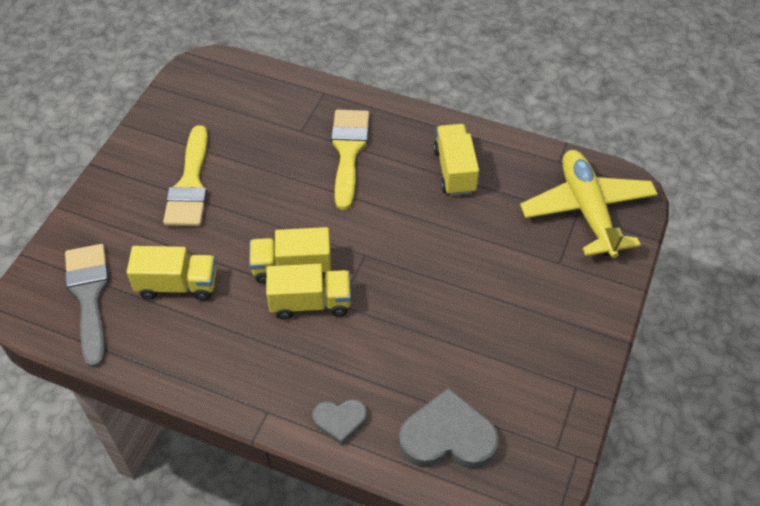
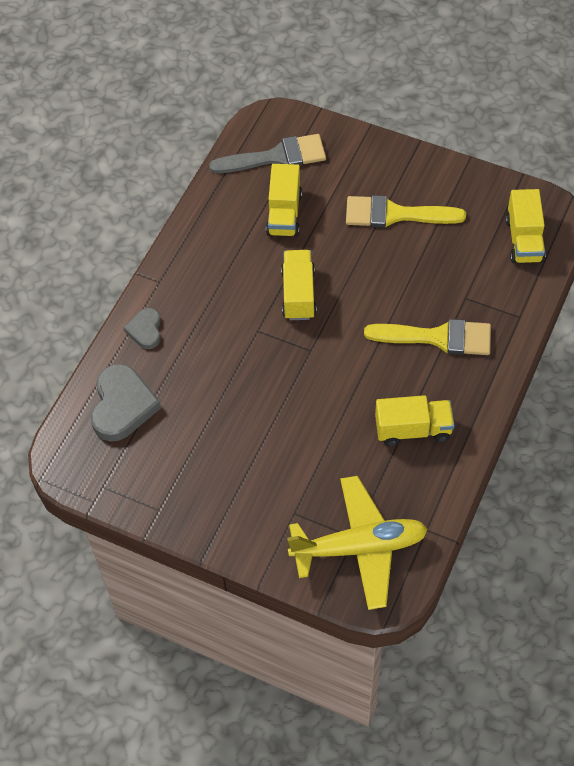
camera: 95 degrees right, 5 degrees up
yellow truck [266,264,351,319] -> yellow truck moved to [506,189,545,263]

